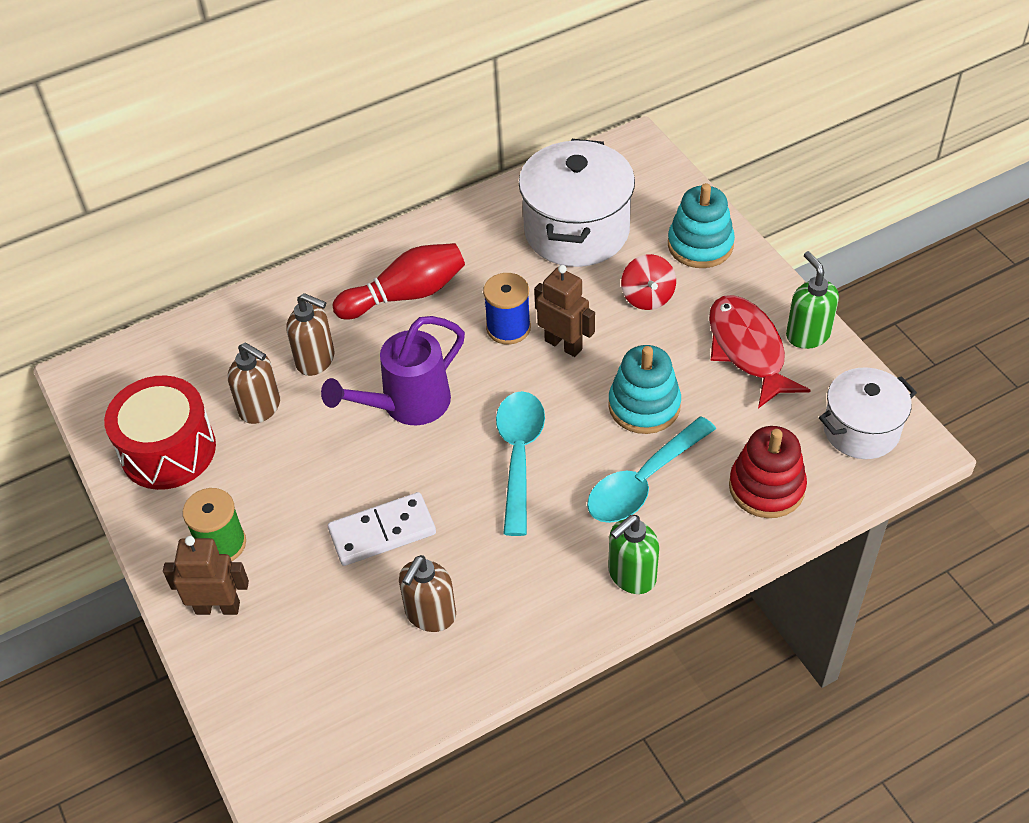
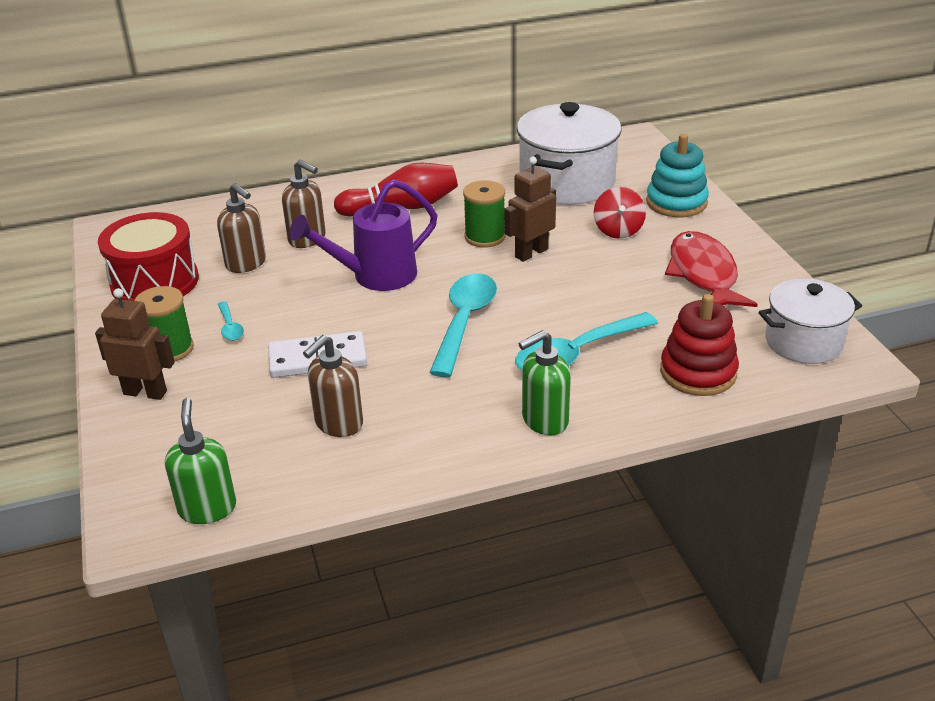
camera: 10 degrees right, 15 degrees down
blue spool [483,273,531,345] -> green spool [463,180,506,248]
brown robot [534,265,595,357] -> brown robot turned 90 degrees counterclockwise [504,157,556,262]
turquoise stacking toy [608,345,681,434] -> none
green soap dispenser [786,251,839,349] -> green soap dispenser moved to [165,398,236,524]
none -> turquoise spoon [218,301,244,341]

